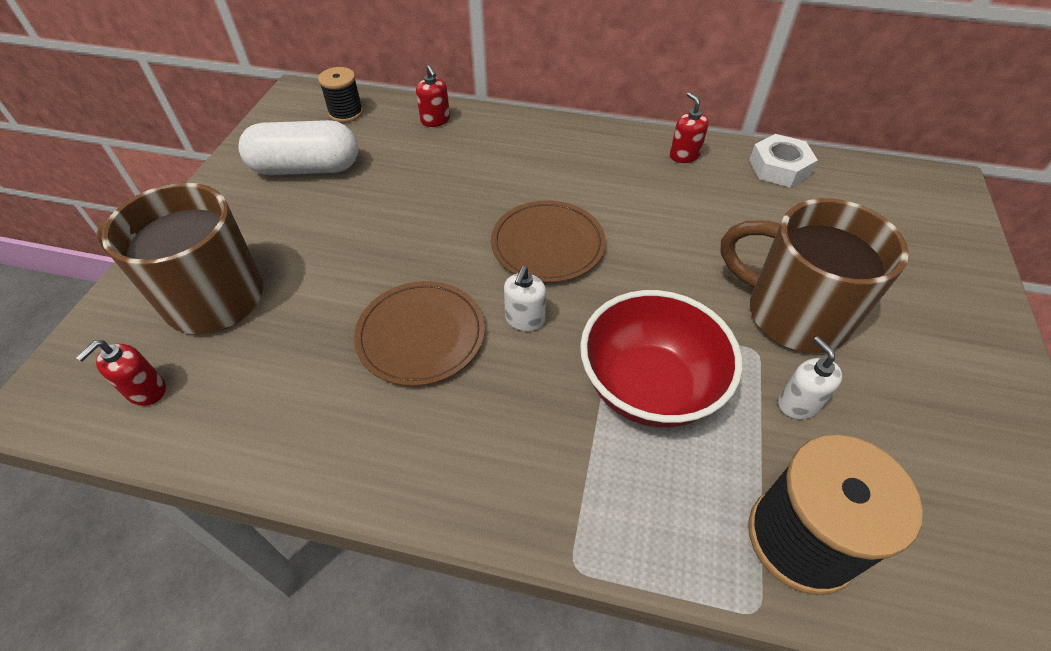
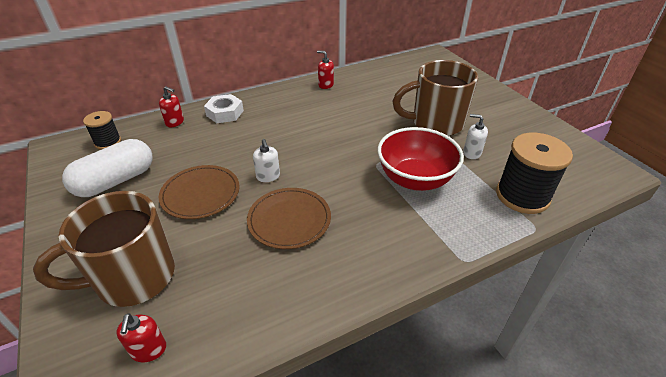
camera: 40 degrees left, 10 degrees down
brown plate [491,200,606,283] -> brown plate moved to [159,165,240,219]
white soap dispenser [504,266,546,331] -> white soap dispenser moved to [253,139,280,182]
white nut [749,134,818,187] -> white nut moved to [204,94,244,123]

